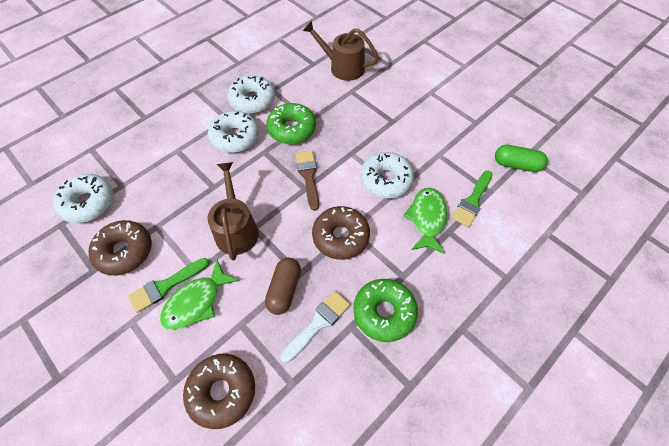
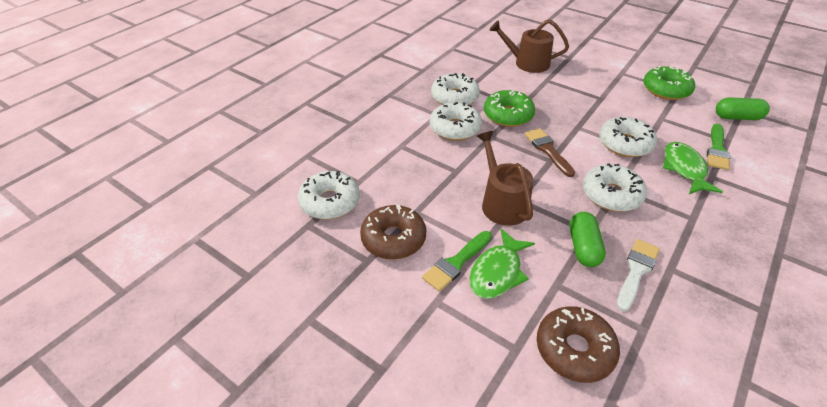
camera: 10 degrees left, 15 degrees down
brown capsule [265,258,301,315] -> green capsule [570,212,606,267]
brown donut [312,206,370,260] -> white donut [583,163,647,212]
green donut [353,279,418,342] -> green donut moved to [643,66,695,100]

